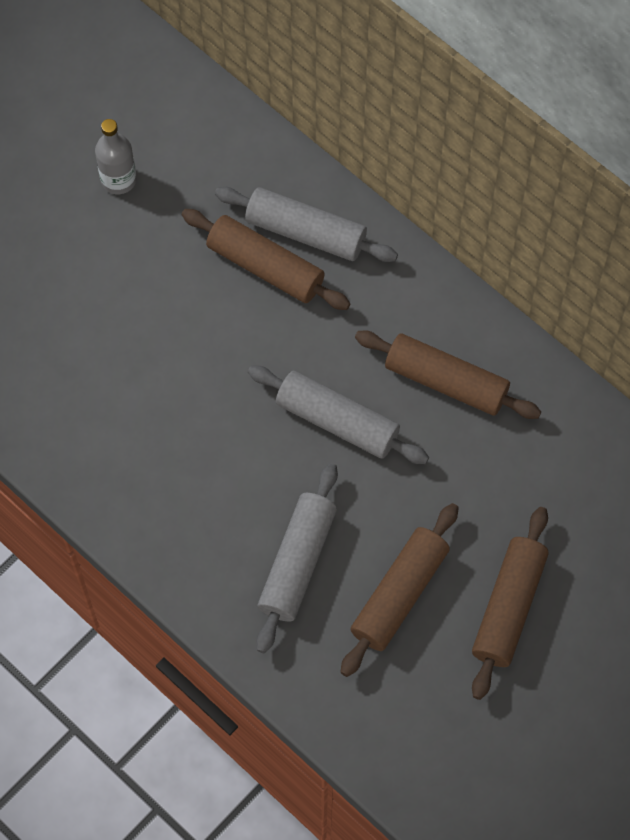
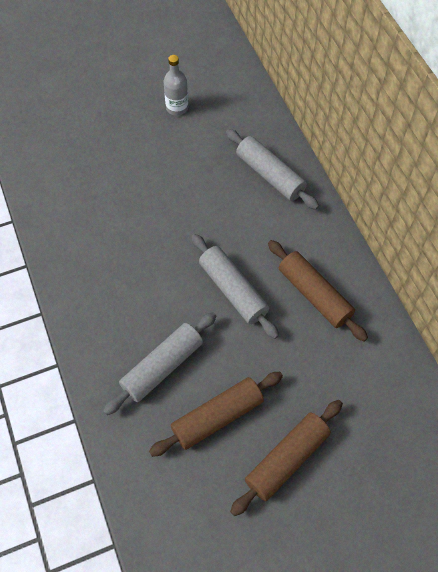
camera: 25 degrees right, 5 degrees down
brown rolling pin [182,209,351,310] -> none

